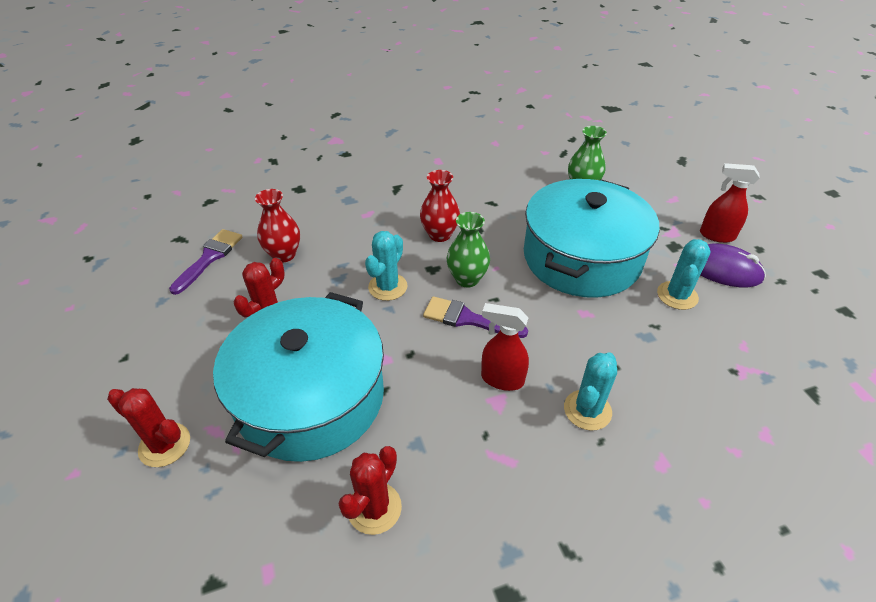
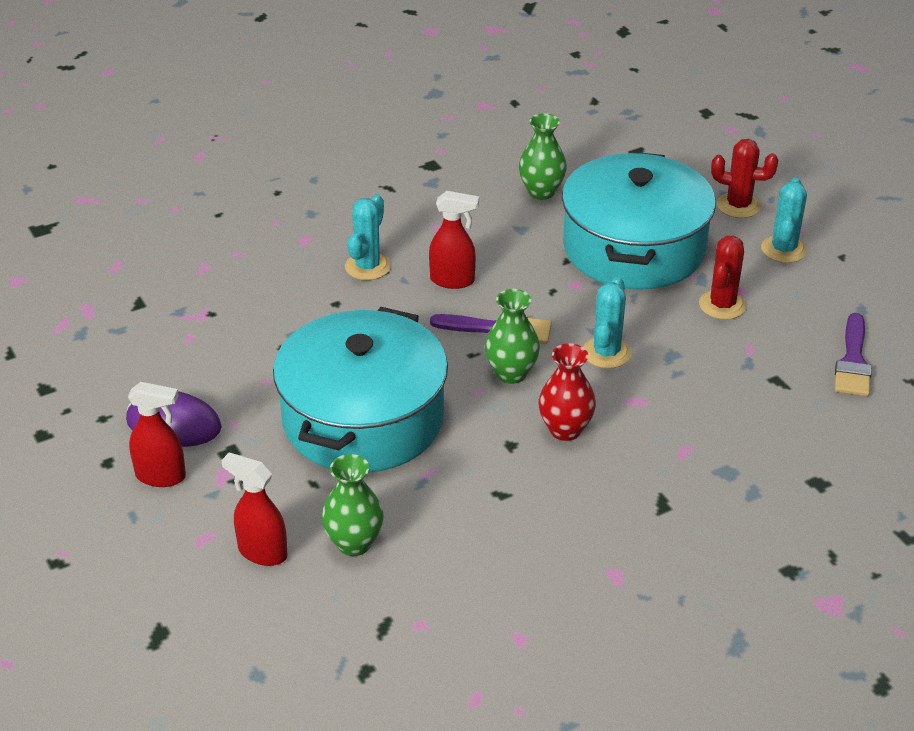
camera: 170 degrees right, 5 degrees down
red vase [255,189,300,263] -> none
red cactus [338,446,402,535] -> green vase [519,113,567,200]
turquoise cactus [657,239,711,310] -> turquoise cactus moved to [761,177,807,263]
none -> red spray bottle [221,453,287,566]

